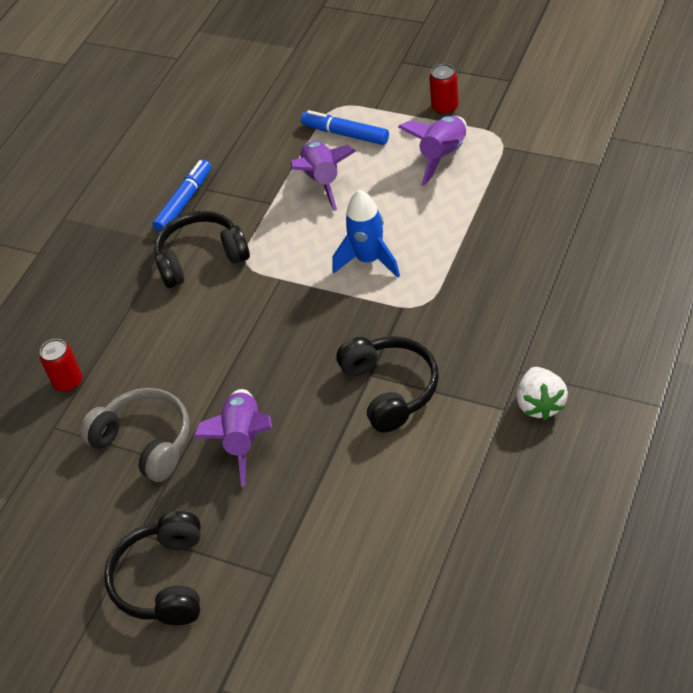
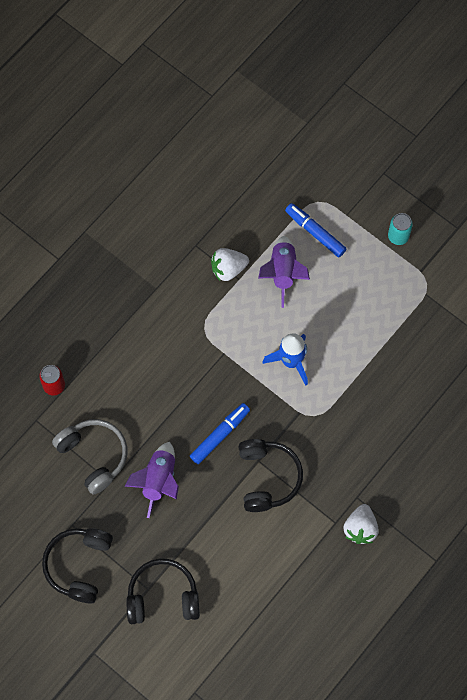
camera: 10 degrees right, 20 degrees up
blue marker [152,159,211,232] -> blue marker moved to [190,403,250,464]
black headphones [154,211,250,288] -> black headphones moved to [126,559,200,624]
purple rocket [398,116,467,186] -> none
red can [429,64,459,115] -> turquoise can [388,213,413,245]
none -> white strawberry [211,248,249,281]

